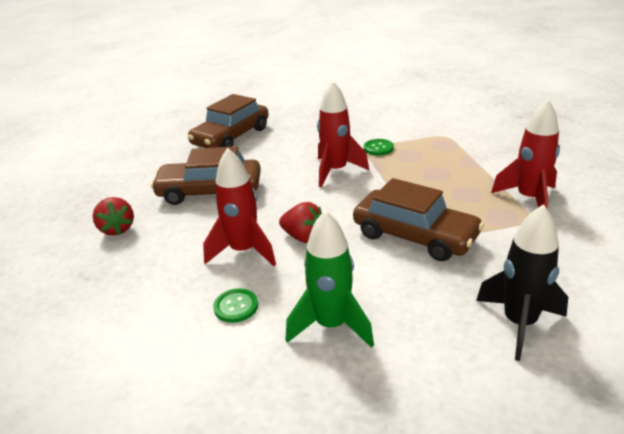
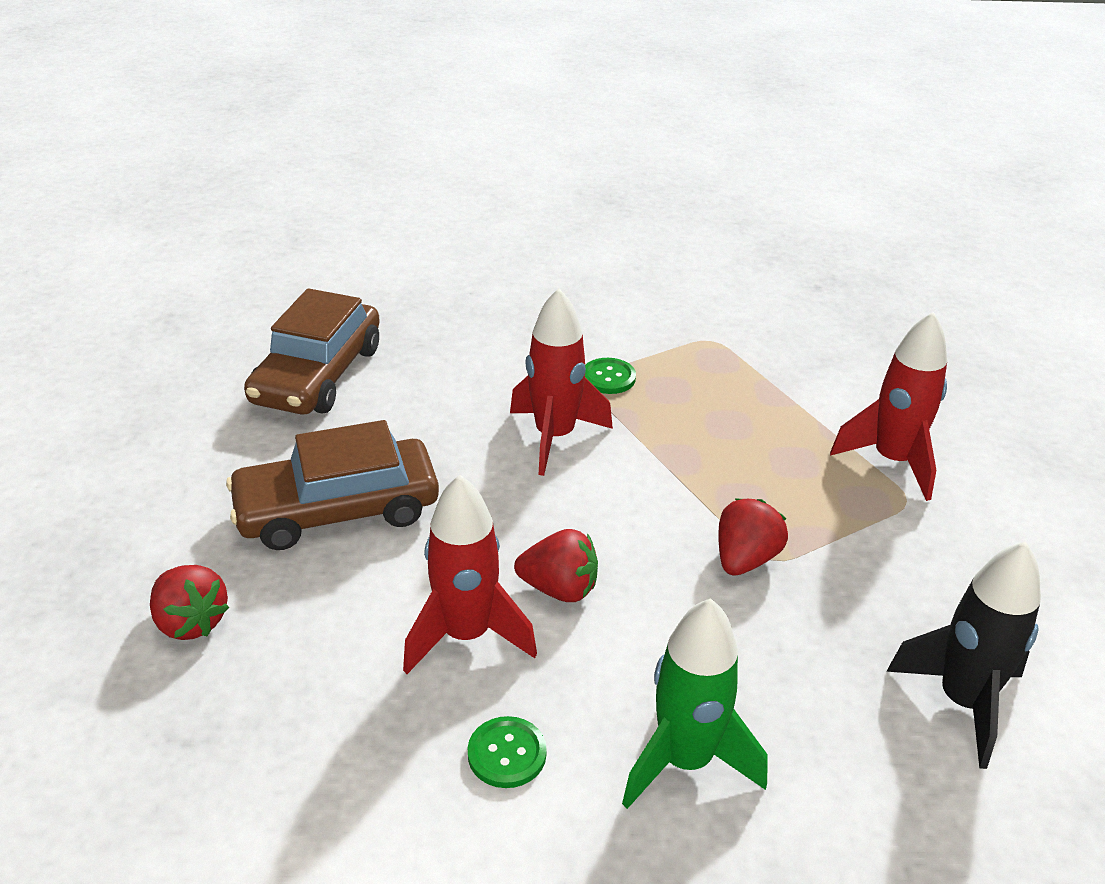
camera: 20 degrees left, 5 degrees up
brown car [353,178,484,261] -> red strawberry [718,499,788,576]

